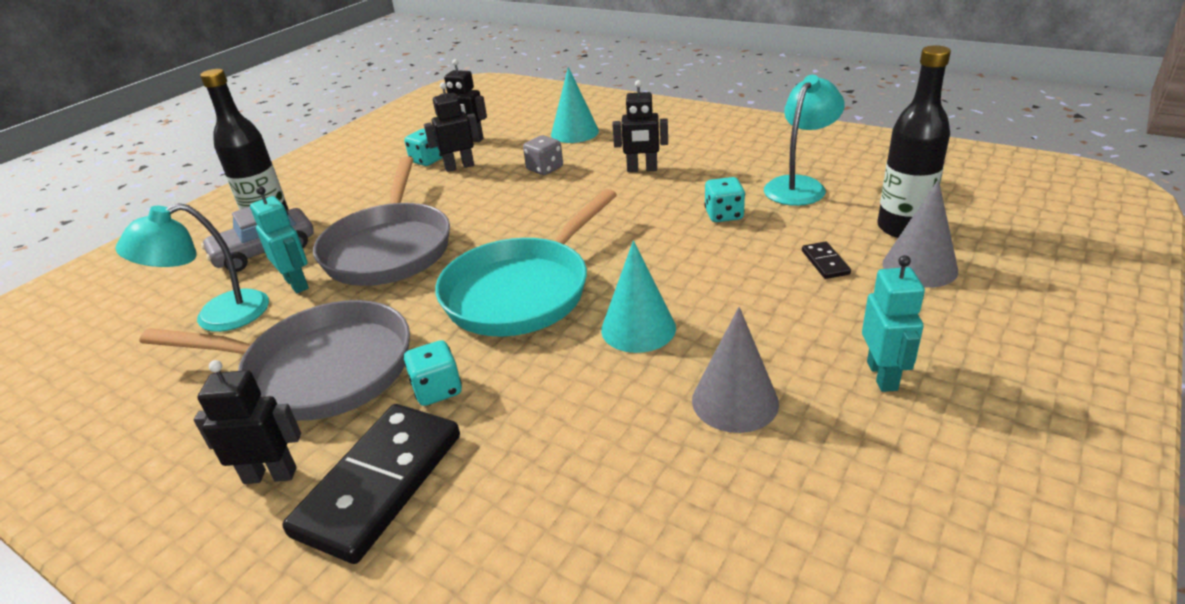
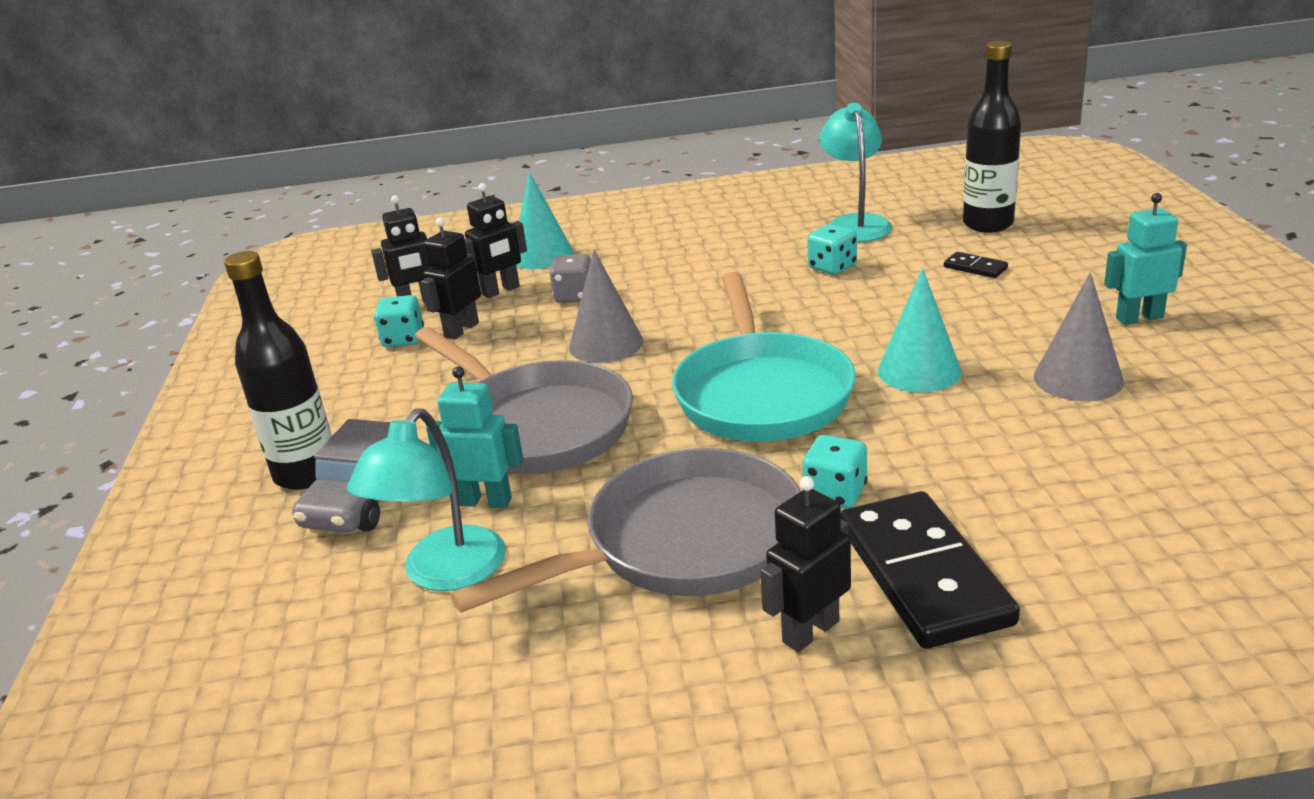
camera: 40 degrees left, 5 degrees down
black robot [612,80,668,172] -> black robot moved to [465,183,527,298]
turquoise robot [862,255,925,392] -> turquoise robot turned 60 degrees counterclockwise [1104,193,1187,325]
grey cone [882,180,958,288] -> grey cone moved to [569,249,643,363]

